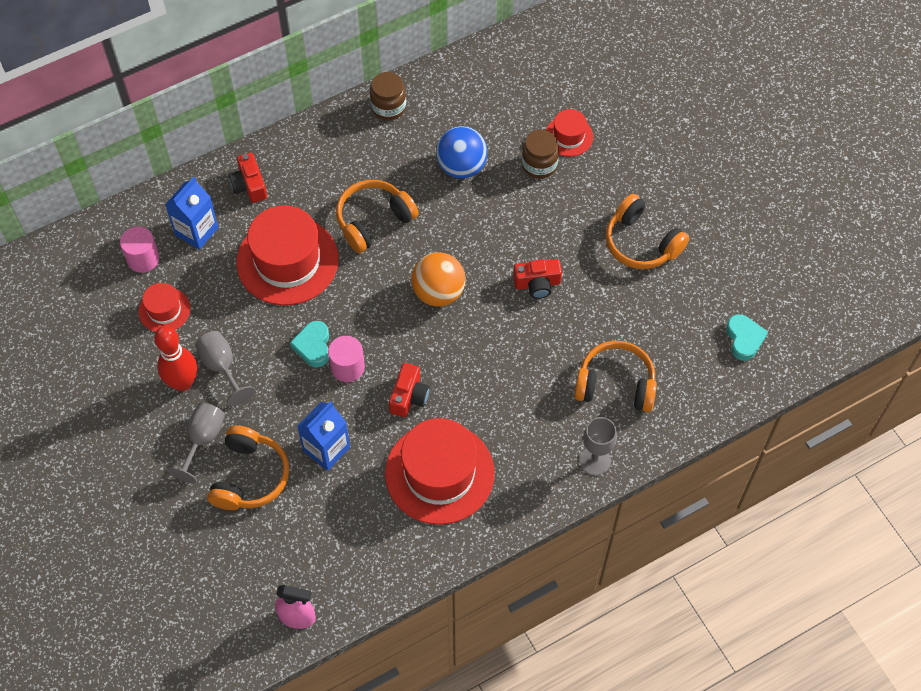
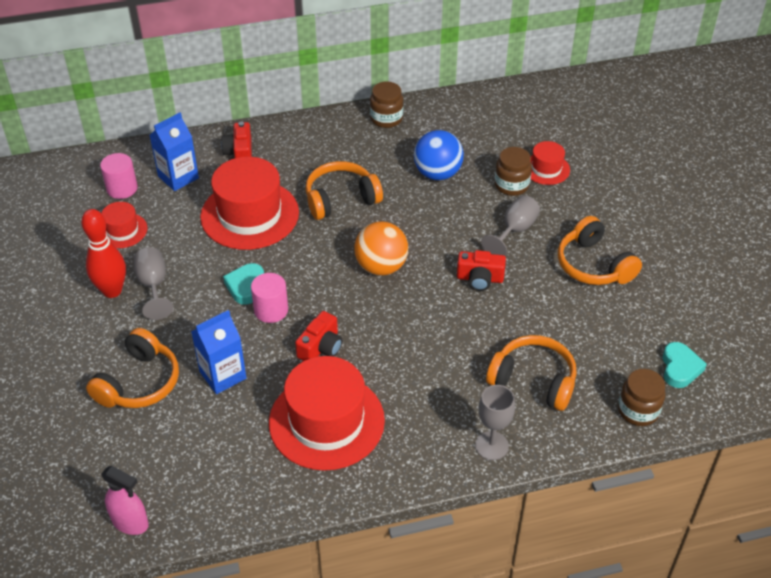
camera: 15 degrees right, 15 degrees down
grey goblet [167,403,225,483] -> grey goblet moved to [481,195,540,256]
none -> brown jar [618,369,665,426]

